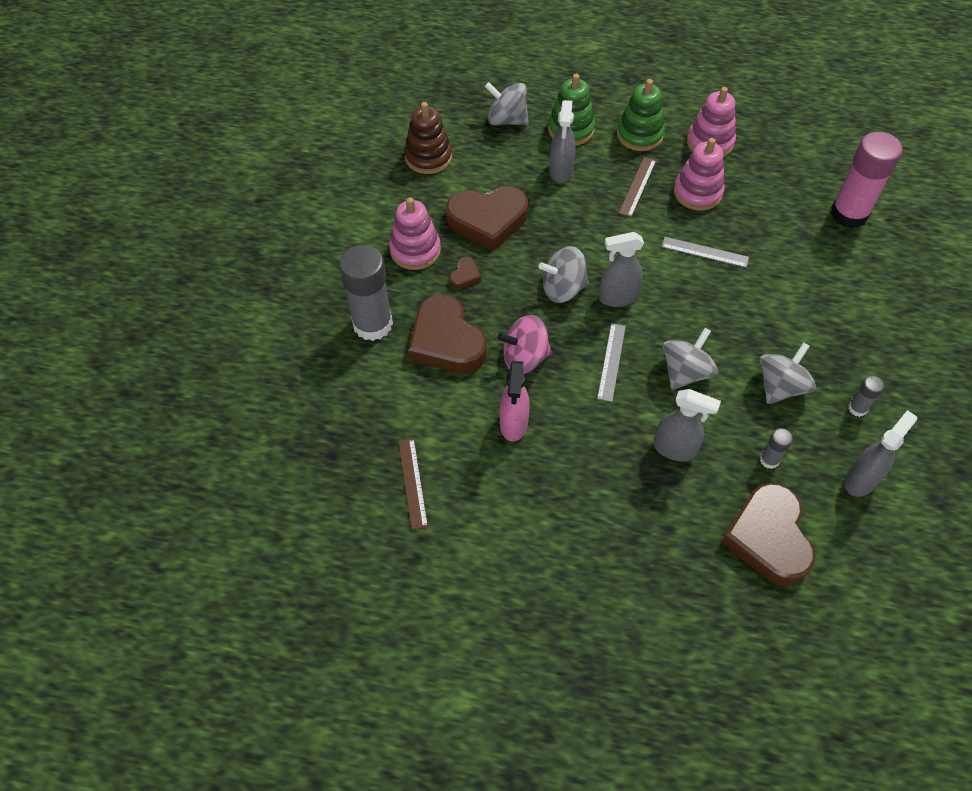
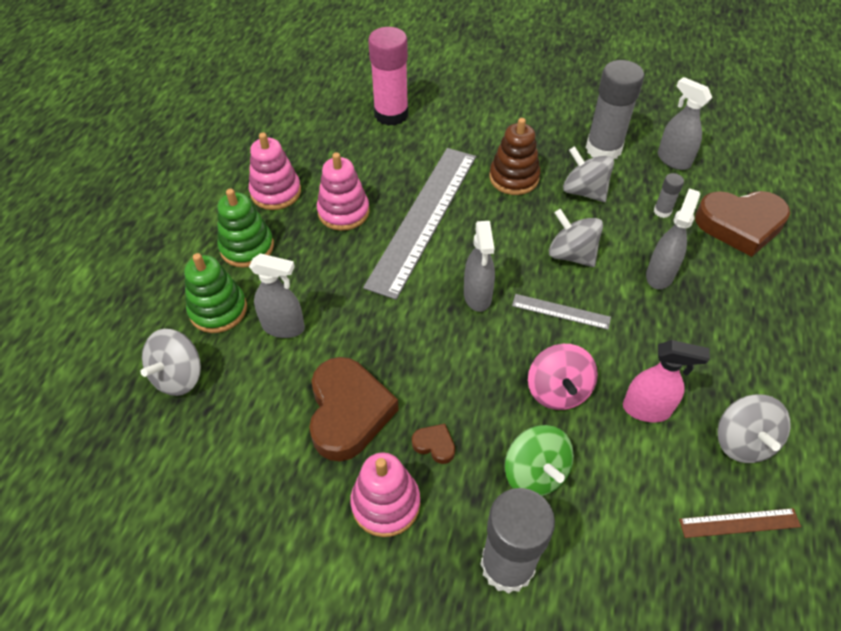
camera: 85 degrees left, 5 degrees down
brown stacking toy [404,102,452,174] -> brown stacking toy moved to [489,118,540,195]
brown heart [408,295,487,373] -> green spinning top [505,425,574,496]
grey spinning top [539,246,589,303] -> grey spinning top moved to [717,394,791,463]
brown ruler [619,157,656,217] -> none
grey ruler [662,237,749,268] -> grey ruler [363,148,476,300], size x2.37
grey glue stick [848,376,884,417] -> grey glue stick [586,60,644,159], size x2.22

